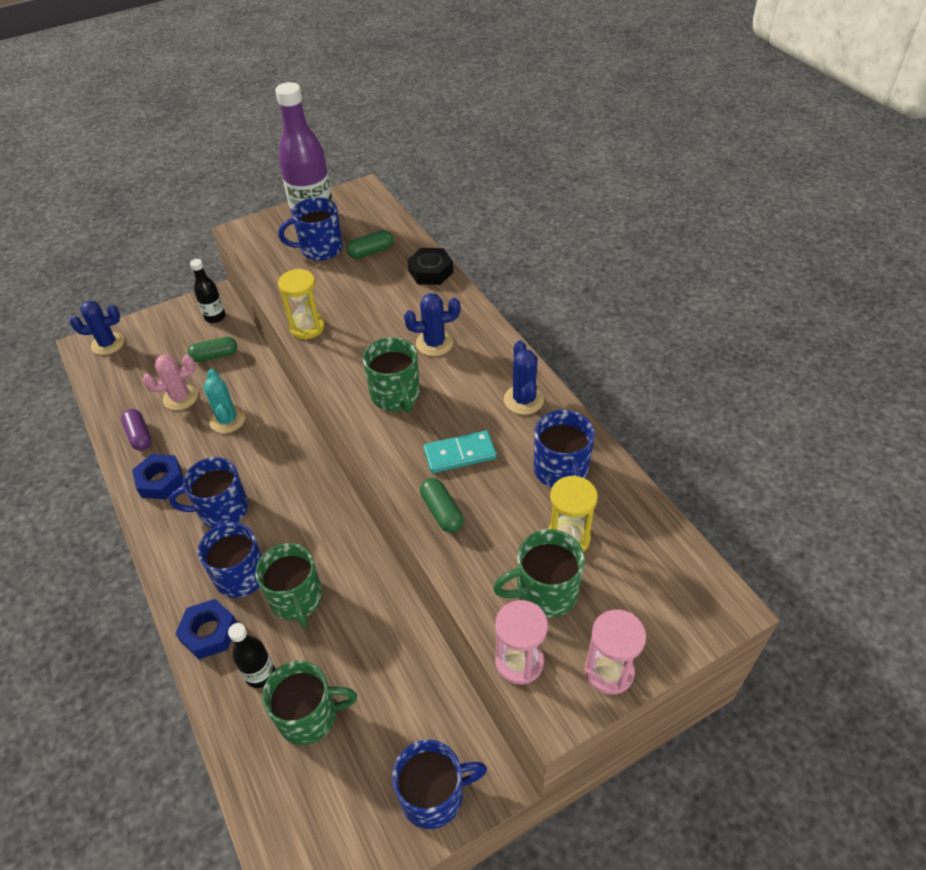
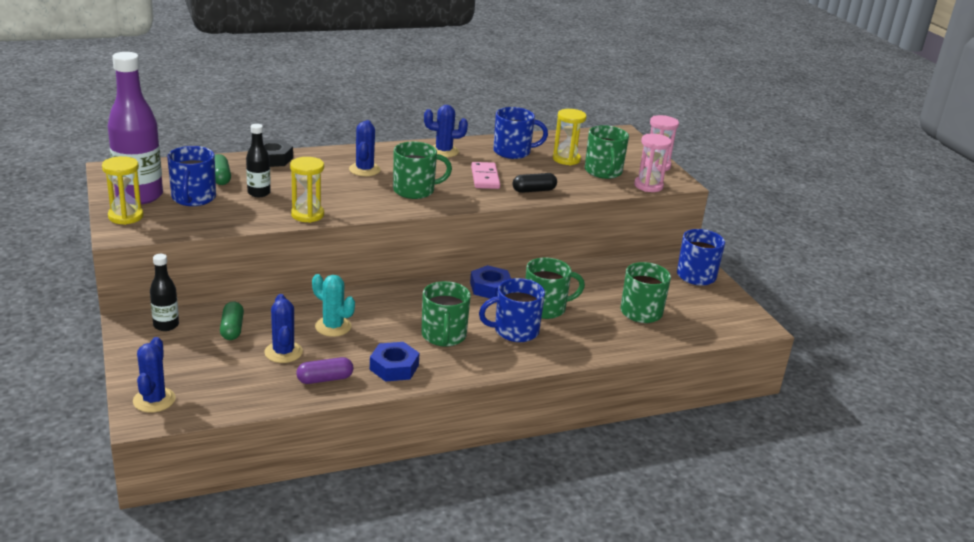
camera: 85 degrees left, 20 degrees down
pink cactus [143,354,198,410] -> blue cactus [264,294,303,363]
blue mug [169,457,248,528] -> green mug [421,281,471,347]
blue nut [175,599,237,659] -> blue nut moved to [470,265,511,299]
turquoise cactus [204,369,245,433] -> turquoise cactus turned 45 degrees clockwise [312,274,355,337]
black bottle [228,623,275,688] -> black bottle moved to [246,124,271,197]
green capsule [420,478,464,533] -> black capsule [513,173,557,193]
turquoise domino [424,430,497,473] -> pink domino [471,162,500,189]
none -> yellow hourglass [102,156,144,225]

